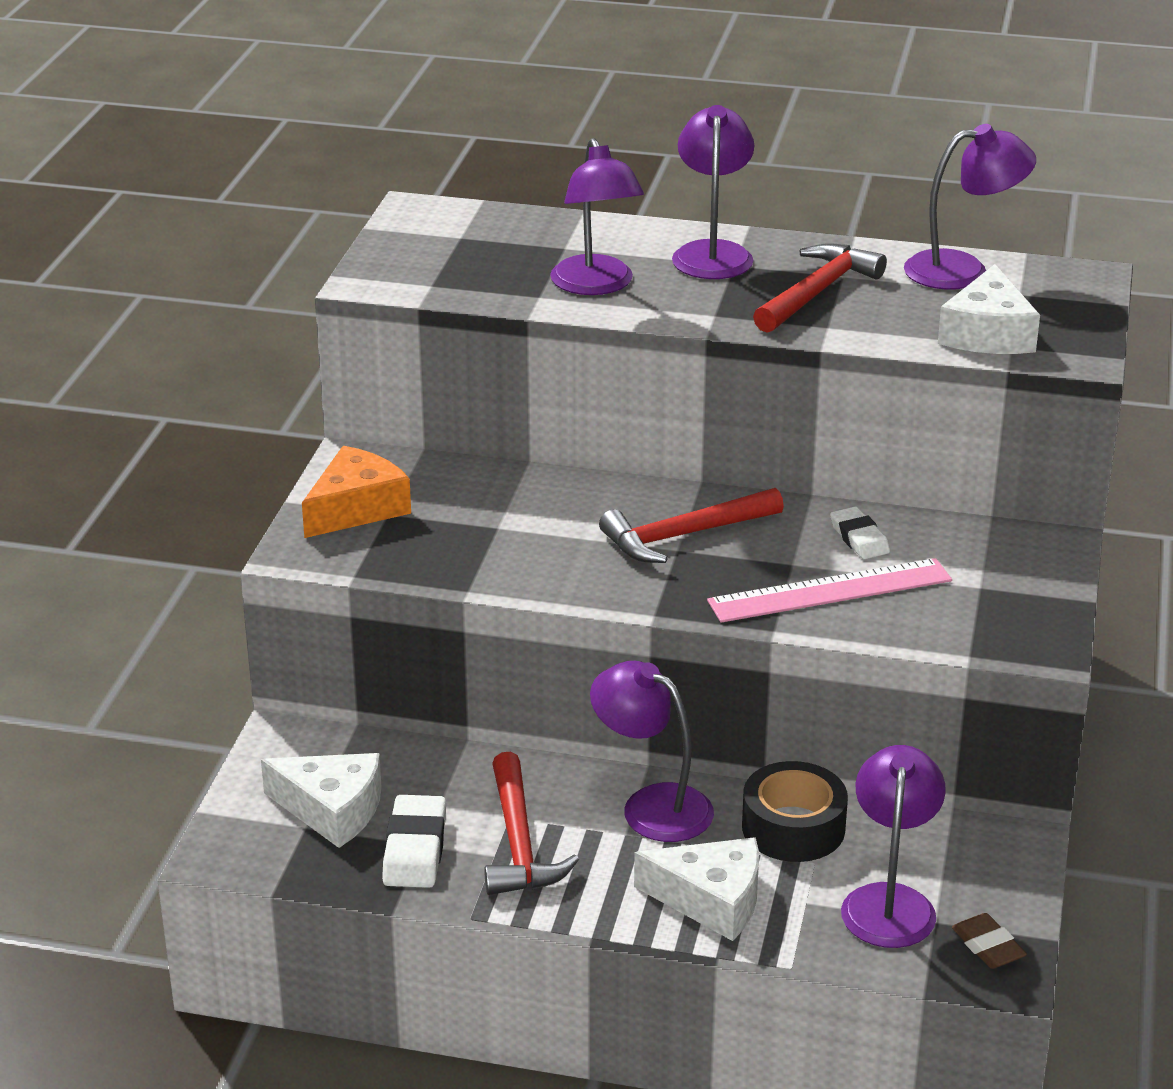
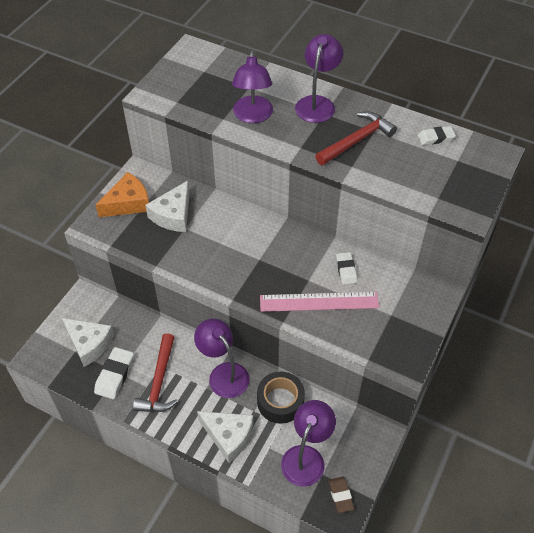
camera: 15 degrees right, 20 degrees up
red hammer [599,488,784,563] -> none
purple lamp [904,124,1036,290] -> white eraser [418,126,456,145]
white cheese [938,264,1040,354] -> white cheese moved to [145,181,190,232]

